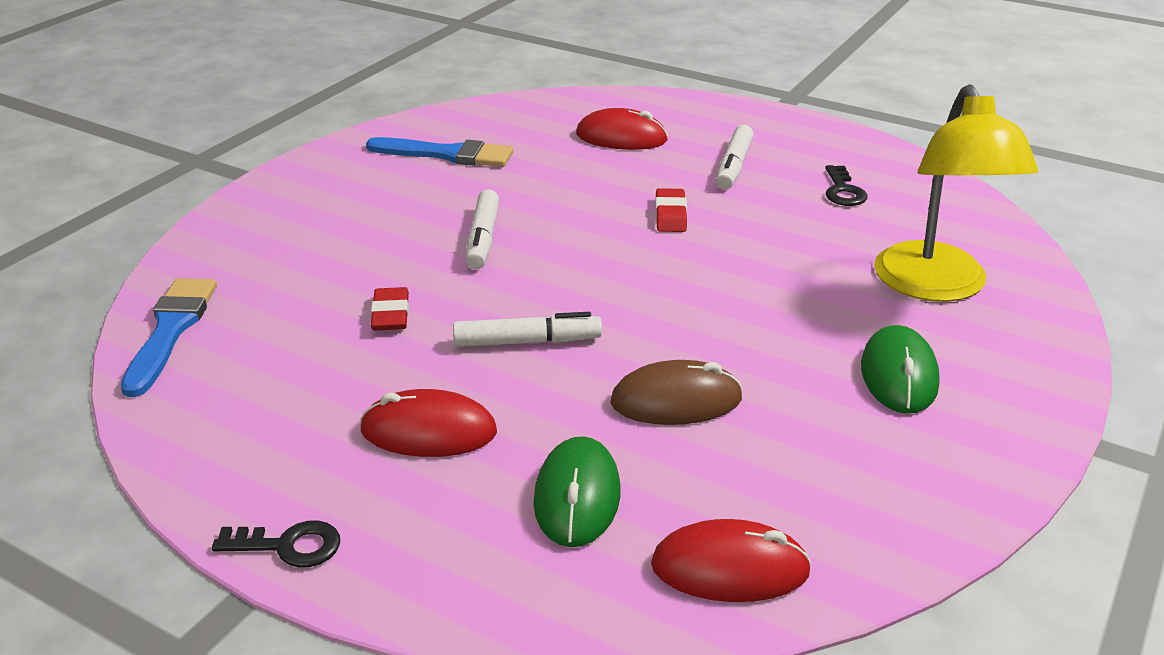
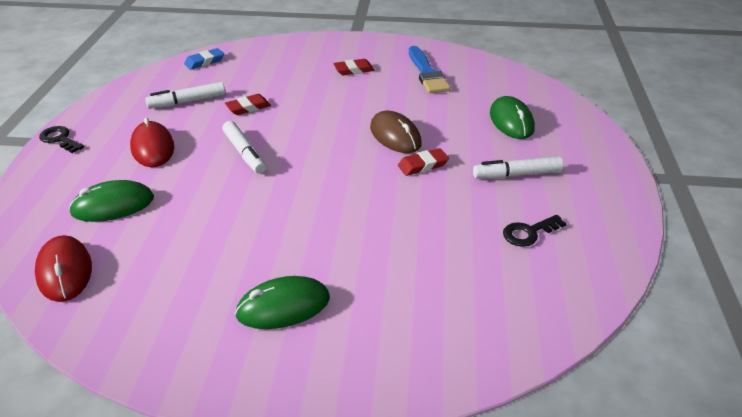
camera: 65 degrees right, 5 degrees up
blue brush [121,278,217,397] -> blue eraser [184,48,224,70]
black key [212,520,340,568] -> black key turned 150 degrees clockwise [39,126,84,153]
white marker [466,189,499,269] -> white marker moved to [145,82,225,109]
red mouse [576,108,668,150] -> green mouse [490,96,535,139]
brown mouse [610,360,743,425] -> brown mouse moved to [370,111,422,153]
yellow lamp [874,84,1038,302] -> none
none -> red eraser [333,59,374,75]

